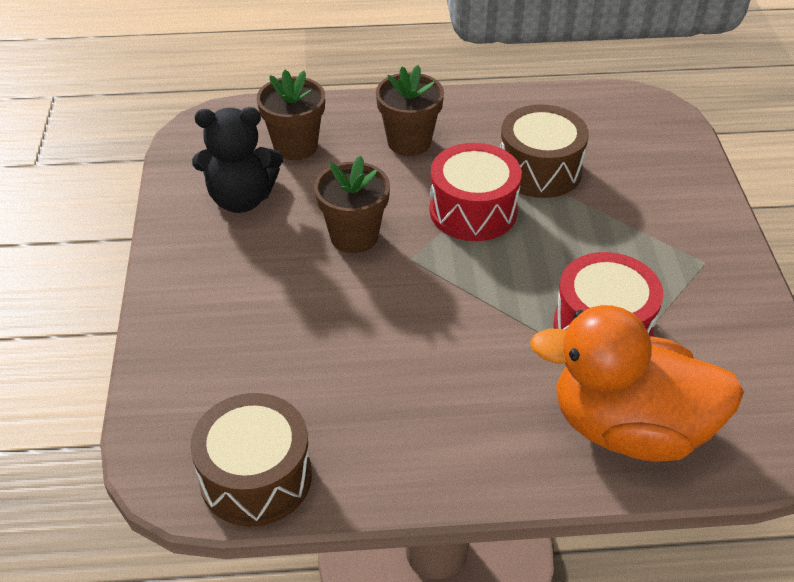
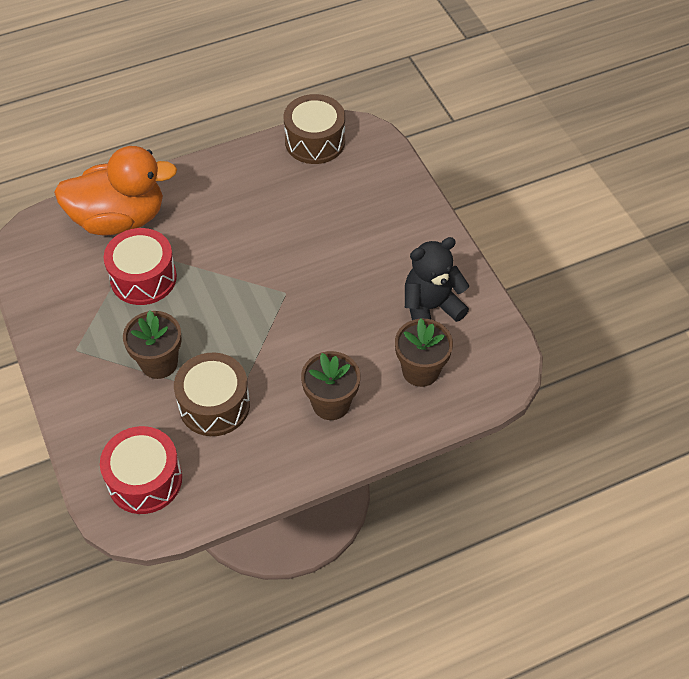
camera: 160 degrees right, 10 degrees up
brown flower pot [314,155,390,253] -> brown flower pot moved to [123,310,182,379]
red drum [430,143,522,241] -> red drum moved to [100,426,182,514]

